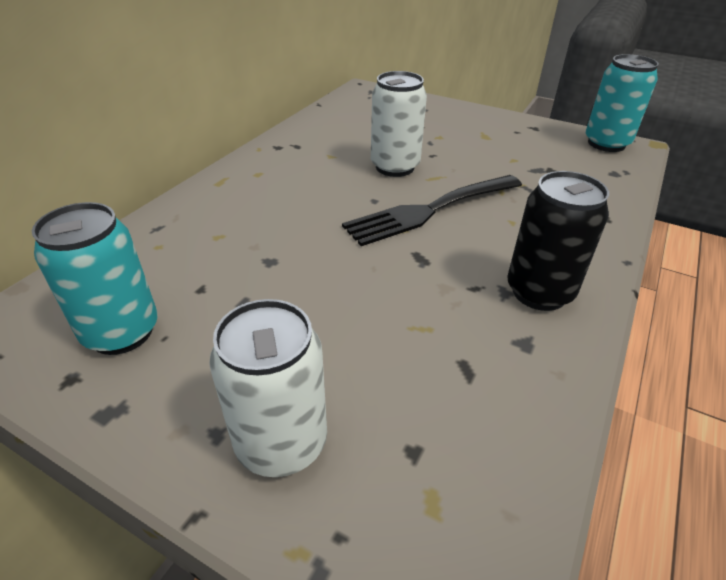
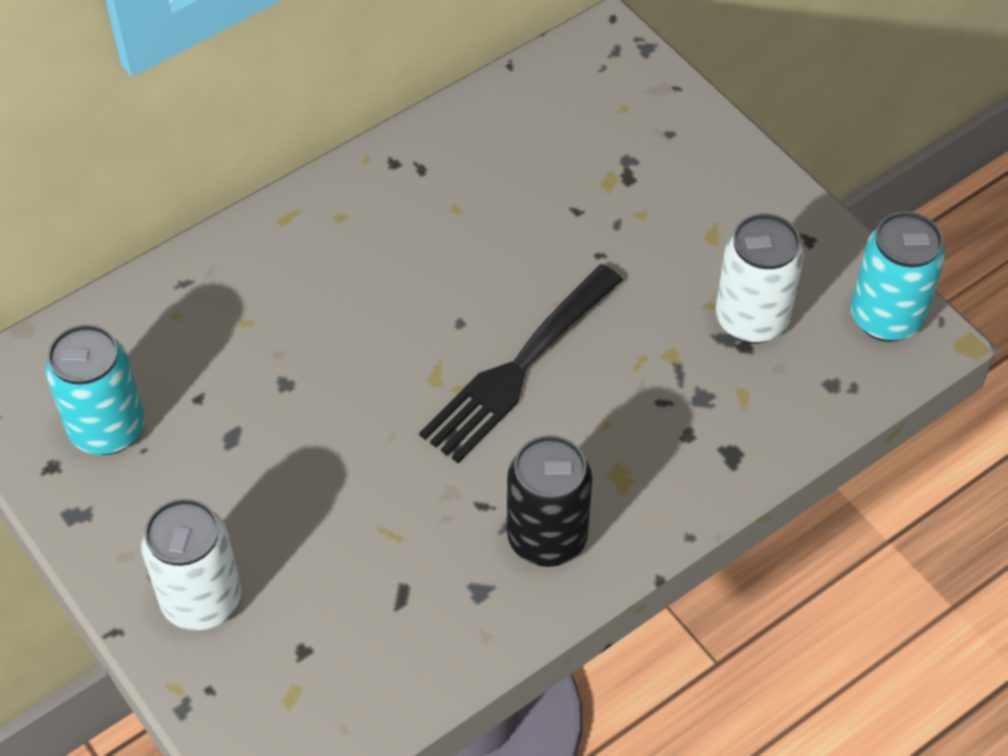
camera: 25 degrees right, 15 degrees up
black fork [342,175,522,246] -> black fork turned 45 degrees counterclockwise [419,264,623,463]
white can [371,71,427,177] -> white can moved to [716,213,804,344]

